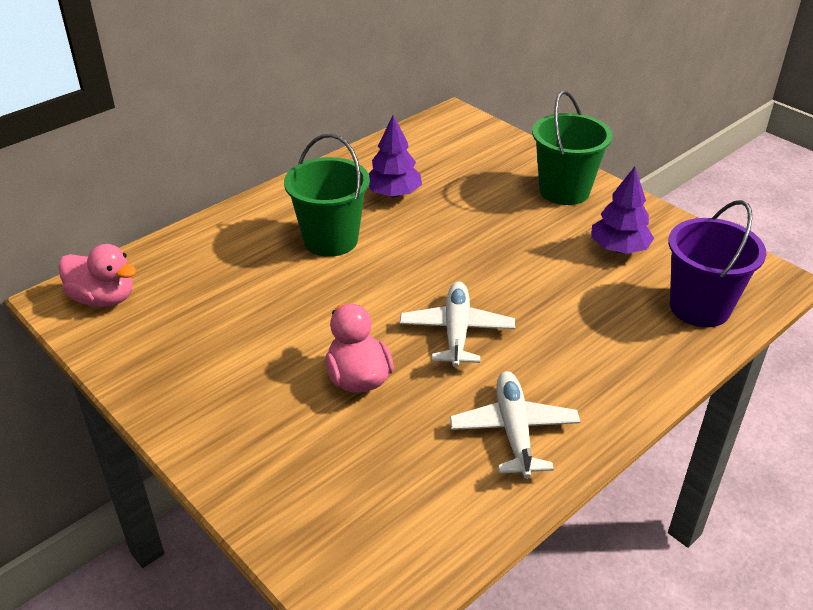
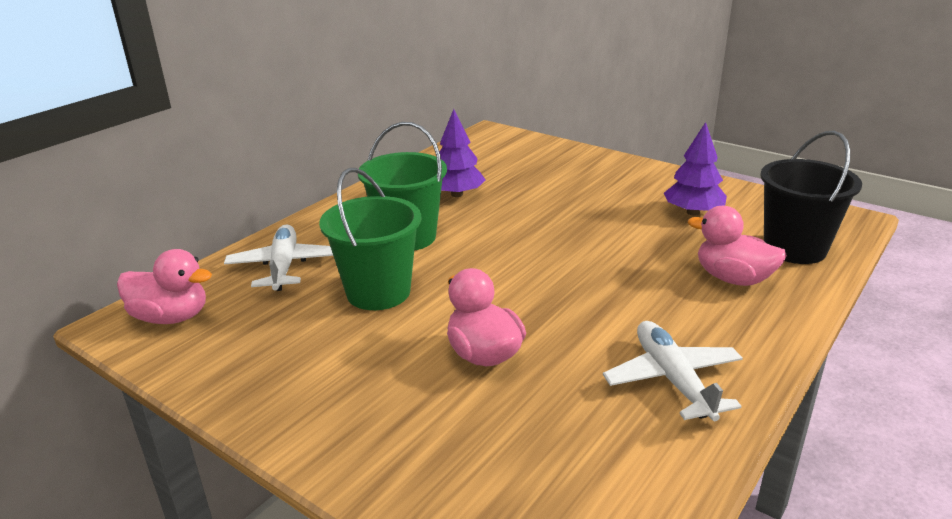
camera: 10 degrees left, 10 degrees down
white plane [400,282,515,367] -> white plane moved to [224,224,333,291]
green bucket [532,91,613,205] -> green bucket moved to [319,168,422,310]
purple bucket [668,200,766,327] -> black bucket [760,131,862,264]
none -> pink duck [688,206,787,286]

